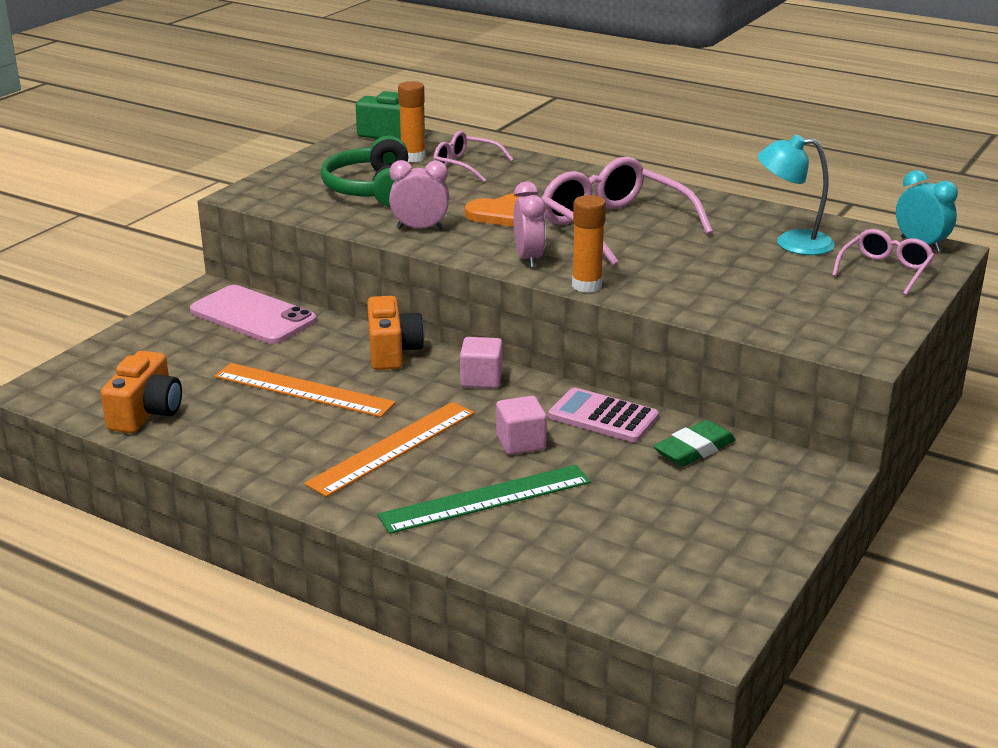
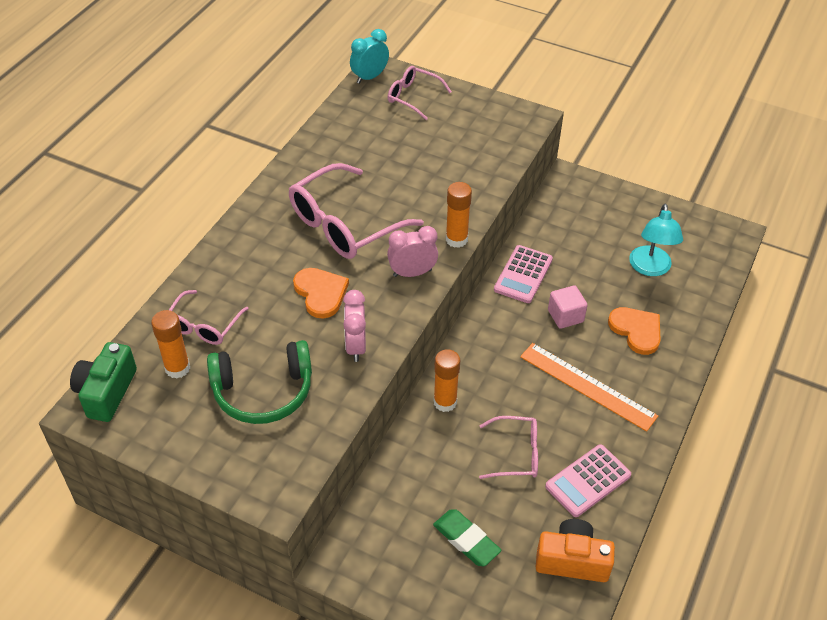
camera: 95 degrees left, 20 degrees up
pink phone [190,285,317,344] -> none
orange ruler [214,363,395,417] -> pink glasses [479,416,538,479]
orange camera [367,296,424,370] -> orange glue stick [434,349,460,412]
green ruler [378,465,591,534] -> orange heart [608,307,661,355]
pink cube [460,337,503,388] -> none
green eraser [654,420,736,467] -> green eraser moved to [433,509,502,566]
turquoise lamp [758,134,835,255] -> turquoise lamp moved to [629,204,683,276]
none -> pink calculator [545,444,631,517]

